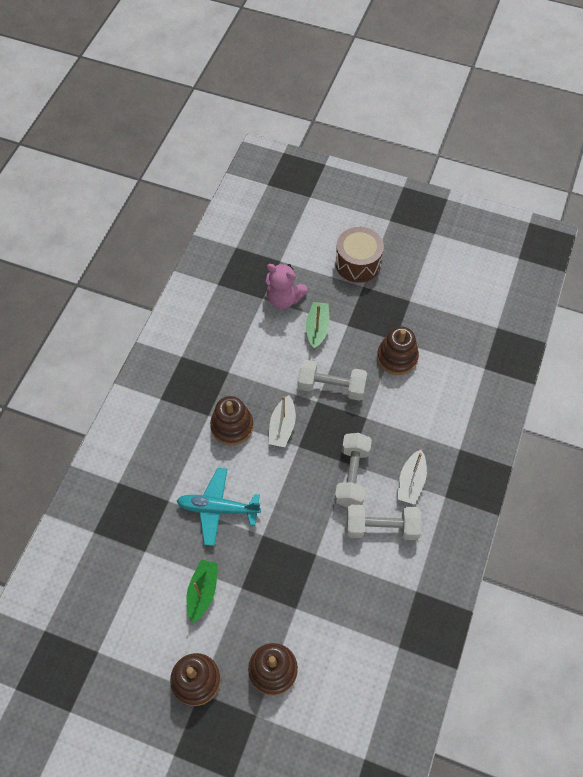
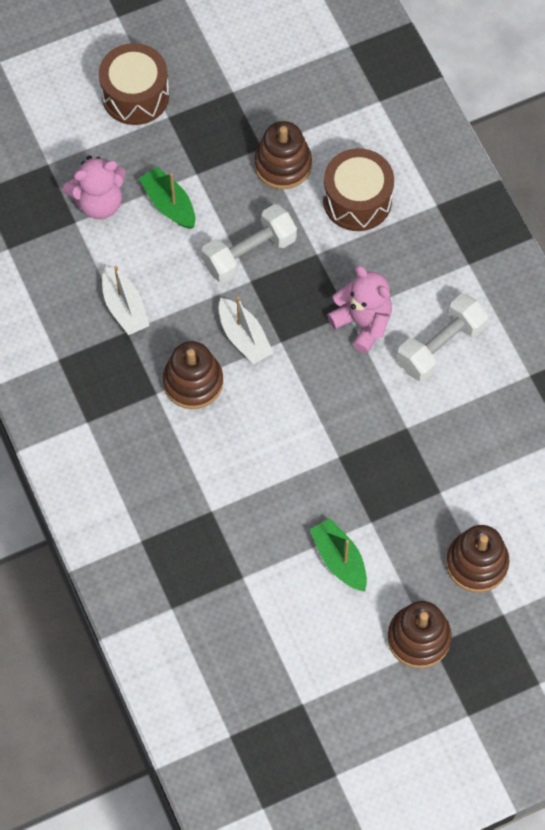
camera: 45 degrees left, 5 degrees up
turquoise plane [177,468,261,546] -> none
white dumbbell [335,433,372,507] -> pink teddy bear [327,265,392,354]
white boat [397,450,427,504] -> white boat moved to [102,266,149,335]
none -> brown drum [323,148,394,231]

